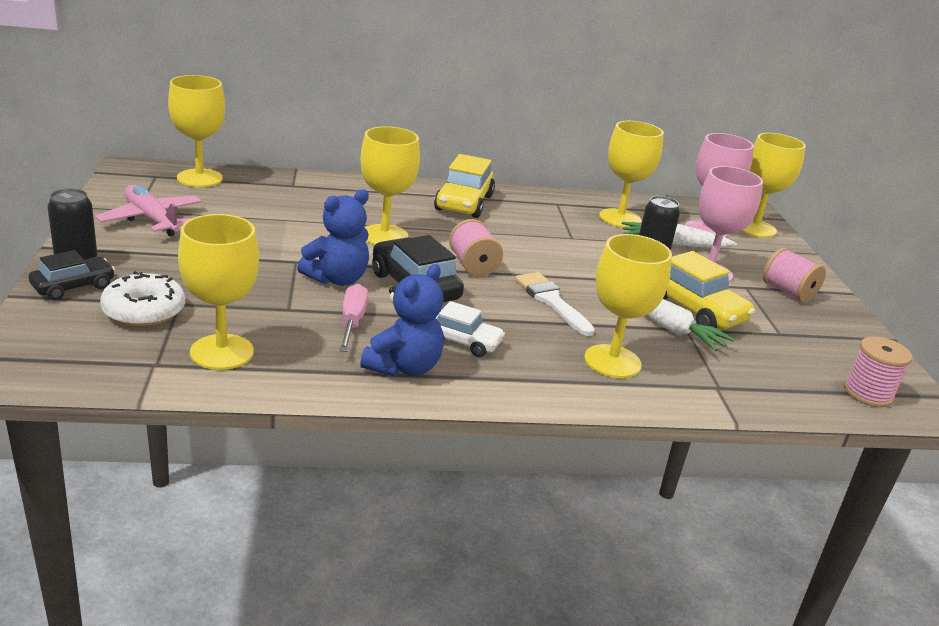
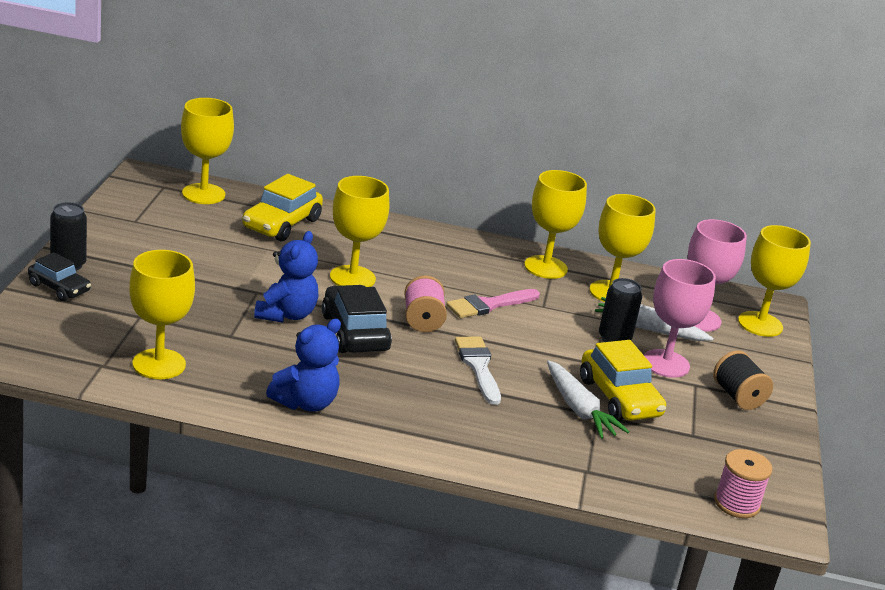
camera: 15 degrees right, 0 degrees up
black car [29,250,115,300] -> black car turned 60 degrees clockwise [28,252,91,301]
pink plane [95,185,202,236] -> none
white donut [100,271,185,327] -> none
blue teddy bear [297,189,369,286] -> blue teddy bear turned 45 degrees counterclockwise [254,231,318,323]
pink screwdriver [339,284,368,352] -> none
yellow car [434,154,495,218] -> yellow car moved to [242,174,323,241]
white car [436,301,505,357] -> none
yellow goblet [584,234,672,378] -> yellow goblet moved to [524,170,587,279]
pink spool [763,248,826,303] -> black spool [713,350,773,410]
none -> pink brush [446,289,540,318]

